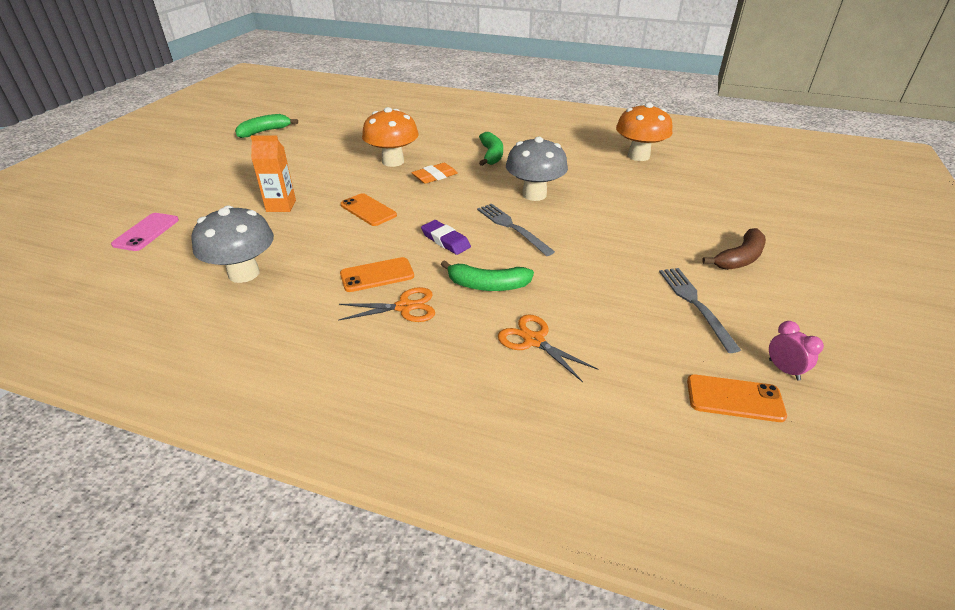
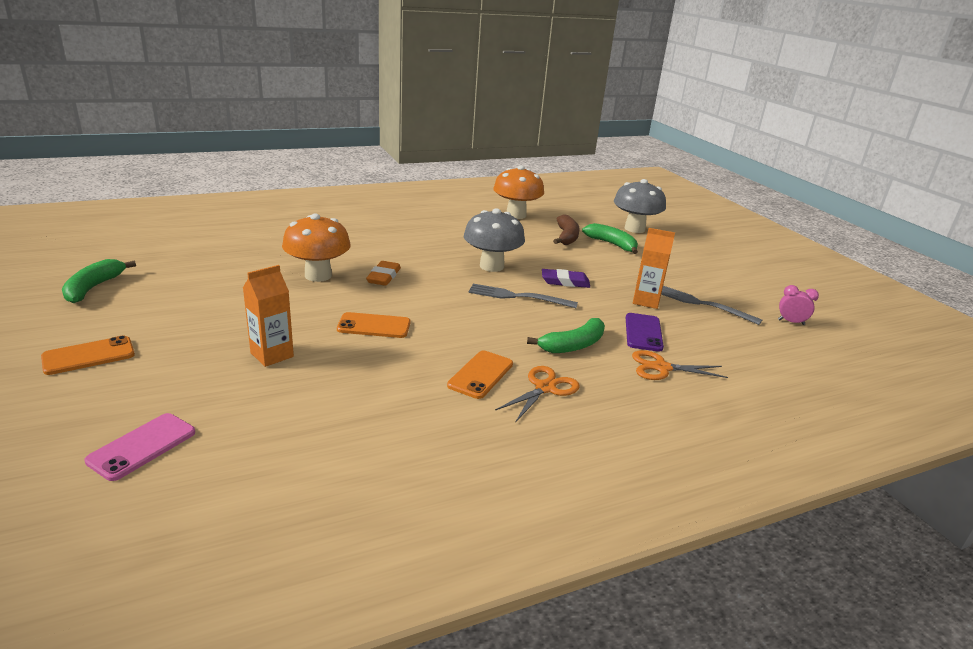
camera: 45 degrees left, 10 degrees down
pink phone [111,213,179,251] -> pink phone turned 60 degrees clockwise [84,413,195,481]
grey mushroom [192,206,274,283] -> grey mushroom moved to [614,179,666,233]
purple eraser [421,220,471,255] -> purple eraser moved to [542,269,590,288]
green banana [479,132,503,166] -> green banana moved to [582,223,638,254]
orange phone [687,374,787,422] -> orange phone moved to [41,336,135,375]
brown banana [702,228,766,270] -> brown banana moved to [553,215,579,245]
none -> purple phone [626,313,664,352]
none -> orange carton [633,228,675,309]

